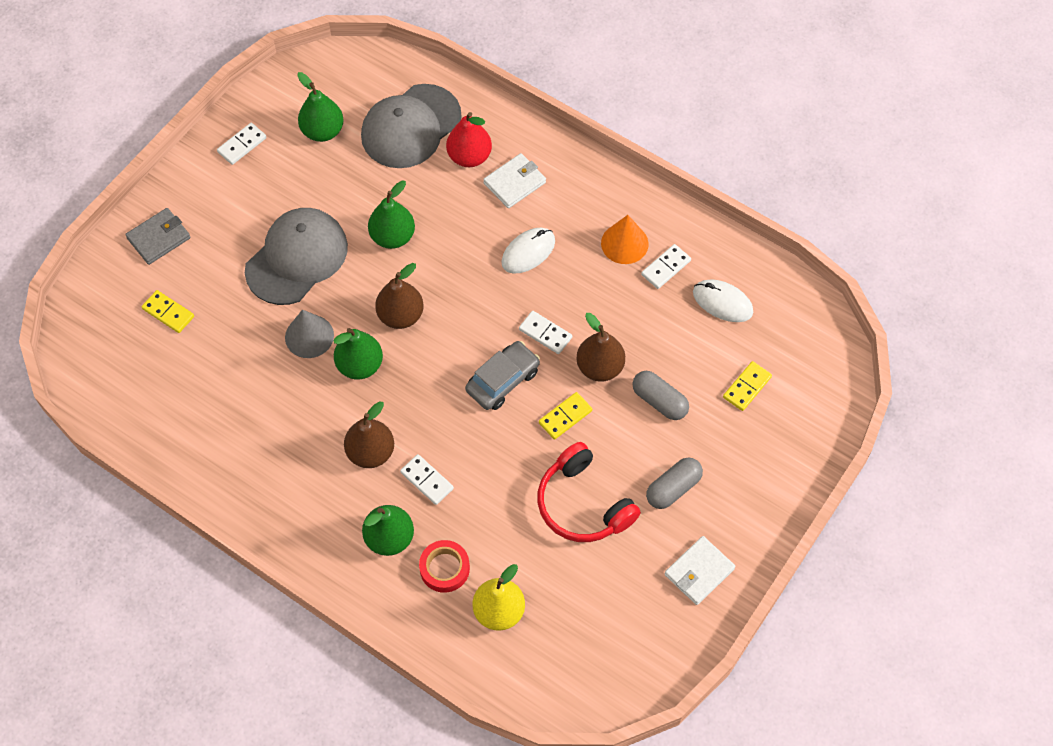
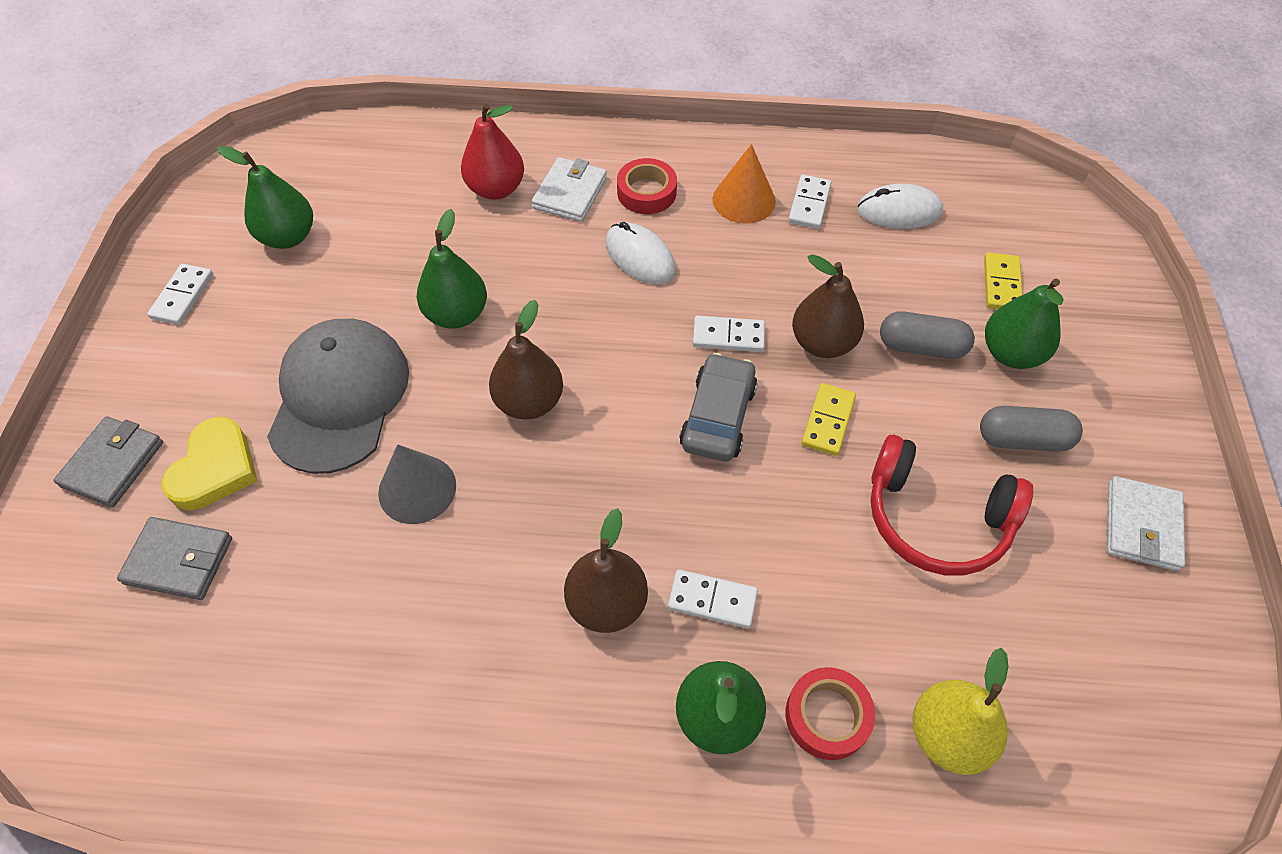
camera: 30 degrees left, 5 degrees down
yellow domino [142,290,194,333] -> grey wallet [117,517,232,600]
green pear [334,328,383,379] -> green pear moved to [985,278,1064,369]
grey cap [361,84,462,168] -> none
white mouse [501,228,555,274] -> white mouse turned 60 degrees counterclockwise [605,222,676,285]
grey capsule [646,458,703,509] -> grey capsule turned 75 degrees clockwise [980,406,1083,452]
none -> yellow heart [161,417,258,510]
none -> red tape [617,158,677,214]

